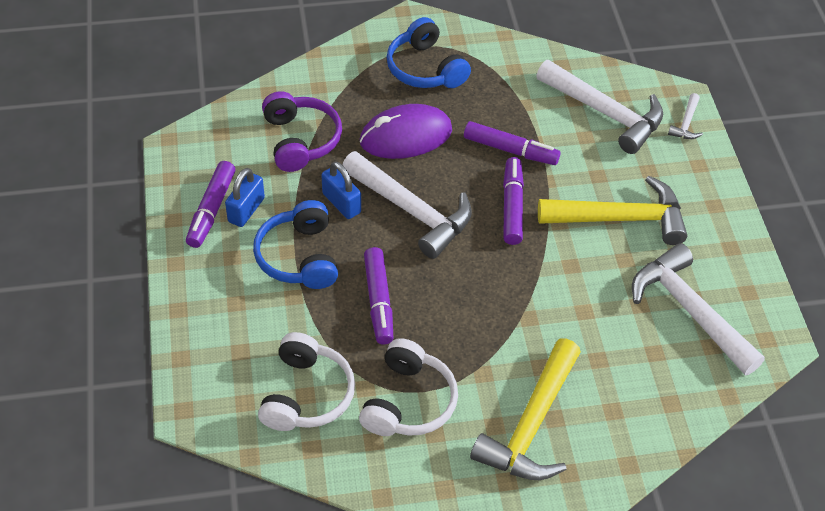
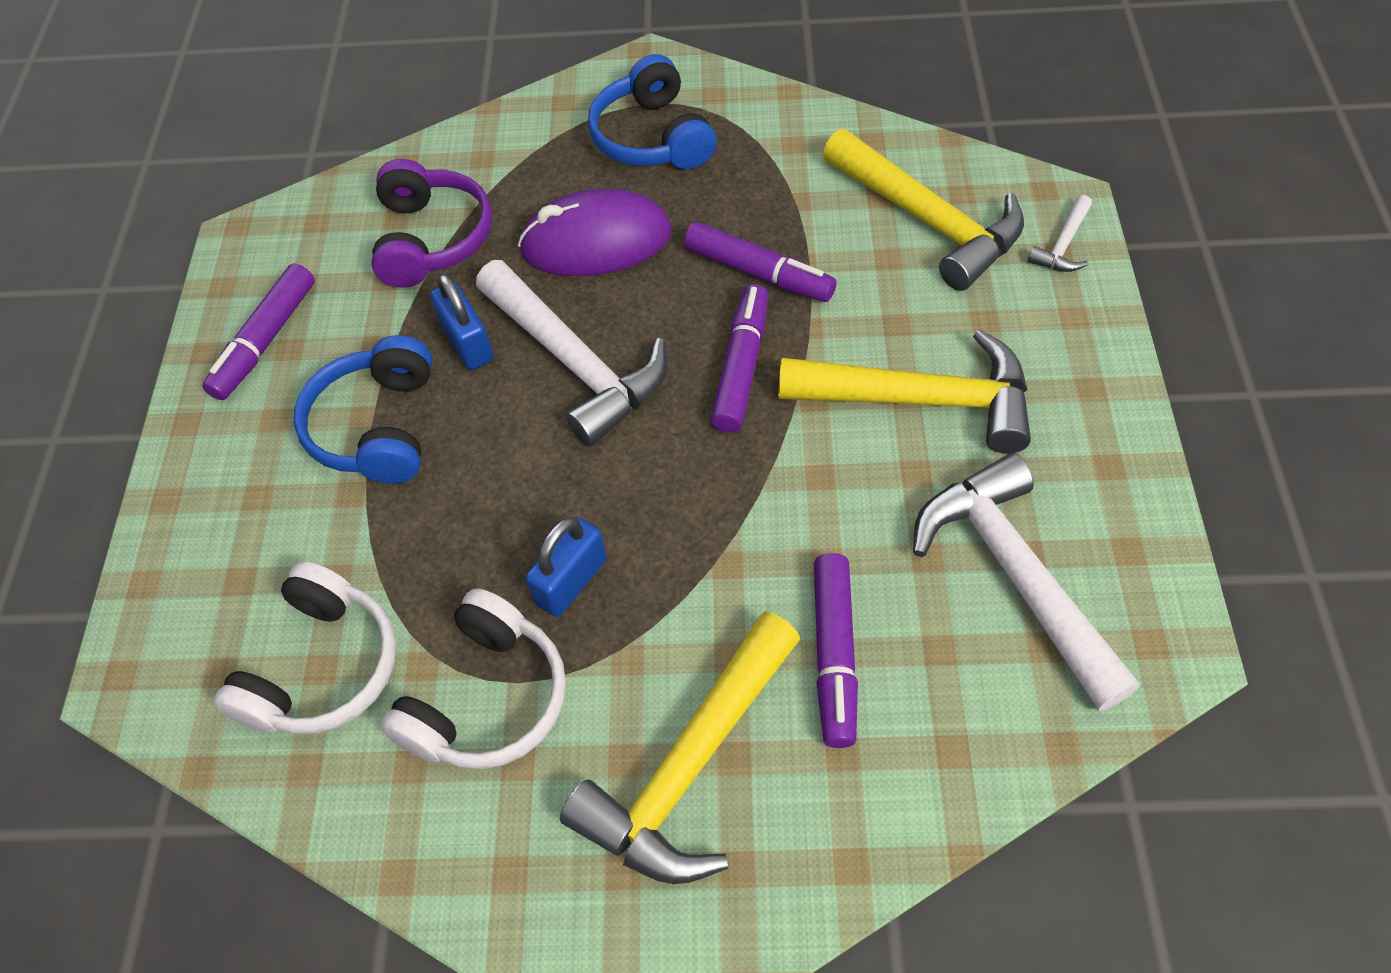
camera: 15 degrees right, 5 degrees up
blue padlock [225,168,265,227] -> blue padlock moved to [525,517,607,617]
purple marker [364,247,393,344] -> purple marker moved to [814,553,858,748]
white hammer [536,60,663,154] -> yellow hammer [823,129,1024,291]

